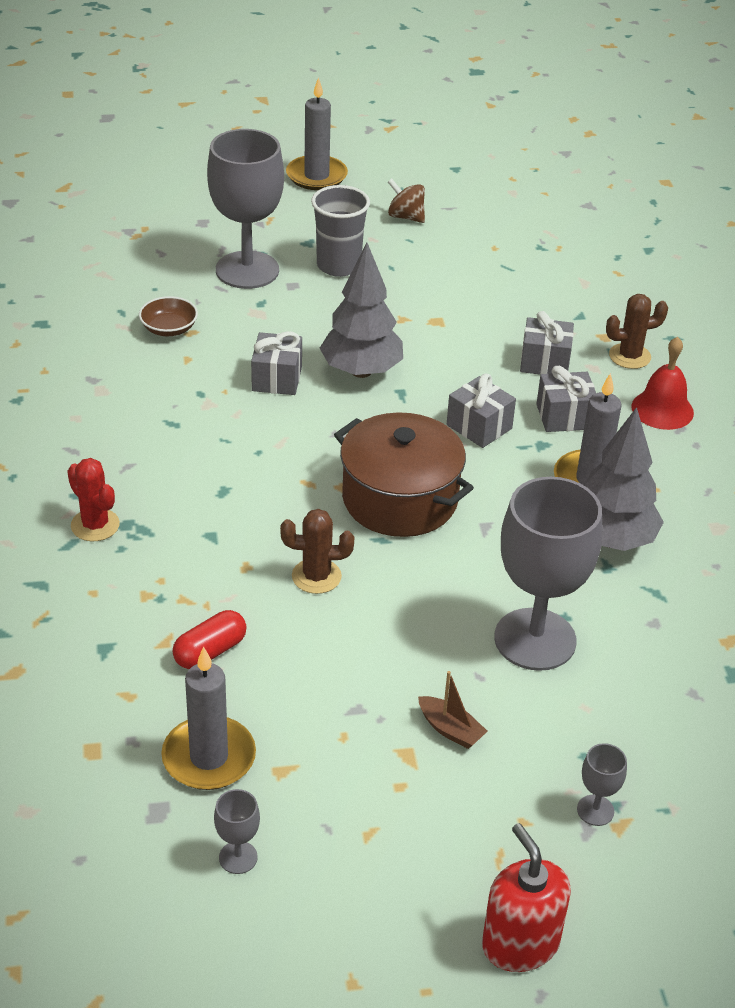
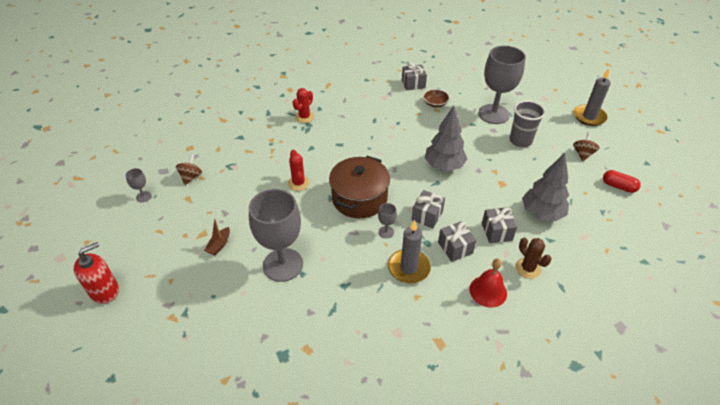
camera: 75 degrees right, 5 degrees up
grey candle [161,647,256,790] -> brown spinning top [176,154,202,185]
red capsule [172,610,247,669] -> red capsule moved to [603,170,641,193]
grey gift [251,331,302,395] -> grey gift moved to [402,62,427,90]
brown cactus [280,509,354,594] -> red cactus [288,150,310,191]
grey goblet [577,743,627,826] -> grey goblet moved to [378,203,397,238]
grey tree [584,407,664,551] -> grey tree moved to [522,153,569,221]

